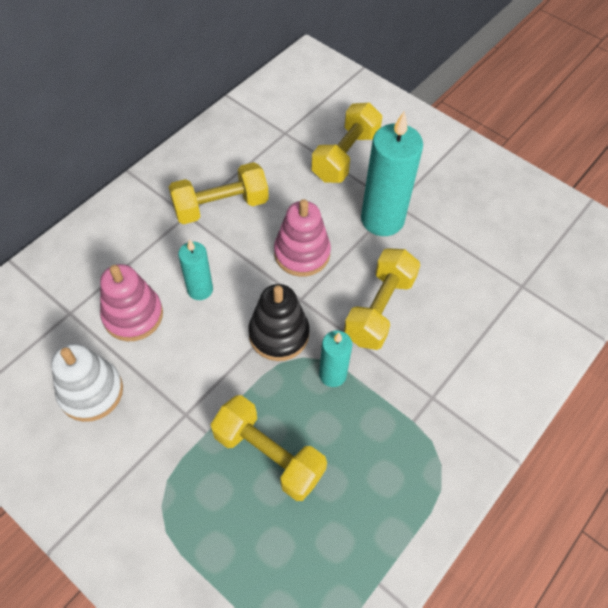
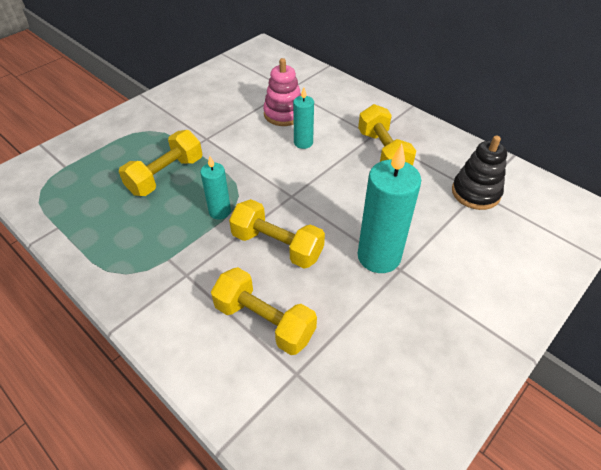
camera: 95 degrees right, 10 degrees down
white stacking toy [51,343,123,422] -> none
black stacking toy [248,284,309,361] -> black stacking toy moved to [452,136,507,210]
pink stacking toy [274,199,331,277] -> none
yellow dumbbell [311,103,382,183] -> yellow dumbbell moved to [211,267,317,355]

